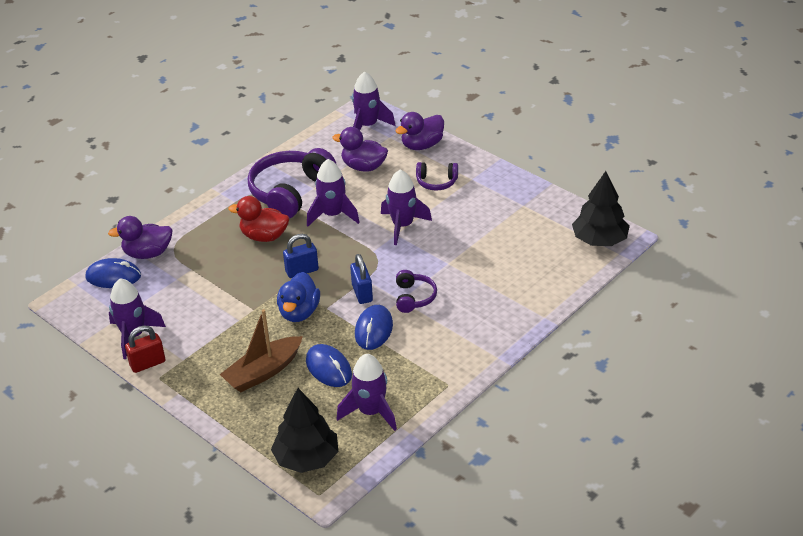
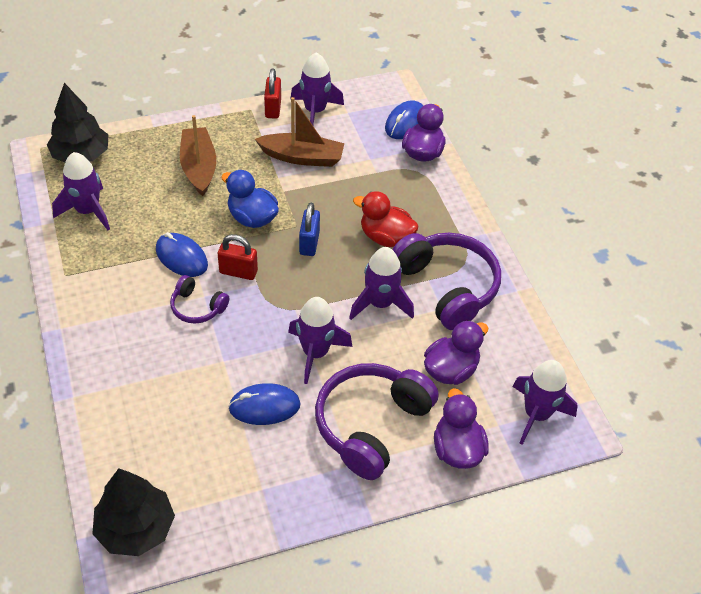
camera: 115 degrees right, 10 degrees up
red duck [228,196,289,242] -> red duck turned 105 degrees counterclockwise [353,191,419,247]
blue mouse [306,344,352,387] -> blue mouse moved to [228,383,300,425]
blue padlock [350,254,373,304] -> red padlock [218,234,258,280]
purple headphones [416,162,458,191] -> purple headphones [315,363,439,480], size x1.98
none -> brown boat [255,97,345,167]

